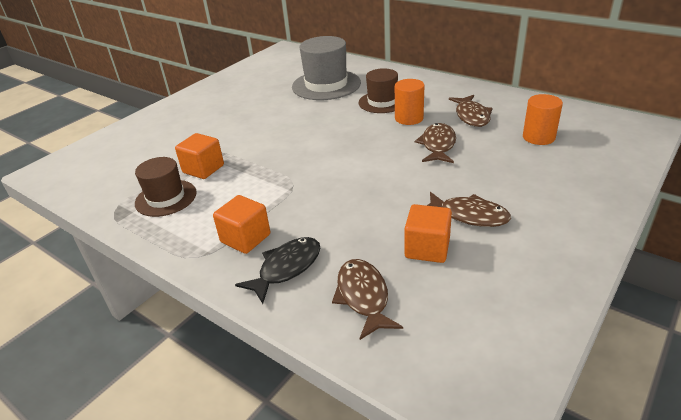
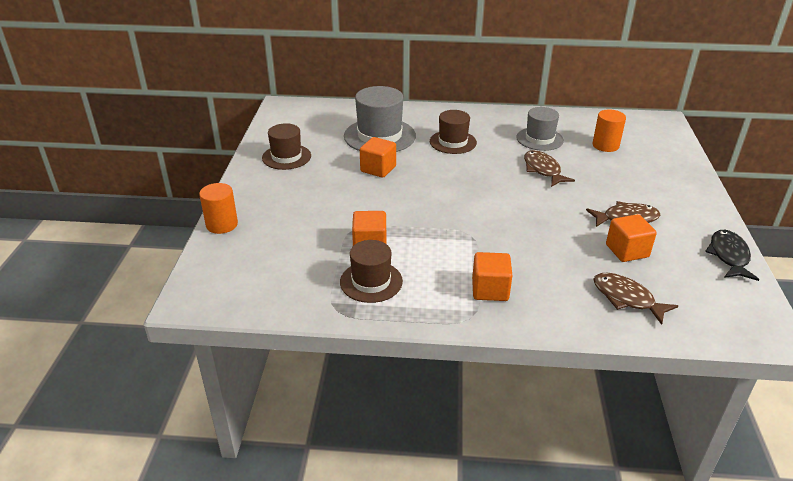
camera: 35 degrees left, 0 degrees up
black fish [235,237,320,304] -> black fish moved to [705,230,759,281]
orange cylinder [395,79,424,125] -> orange cylinder moved to [199,183,238,234]
brown fish [449,95,493,127] -> grey hat [516,107,564,151]
none -> brown hat [262,123,311,170]
none -> orange cube [360,137,396,178]

